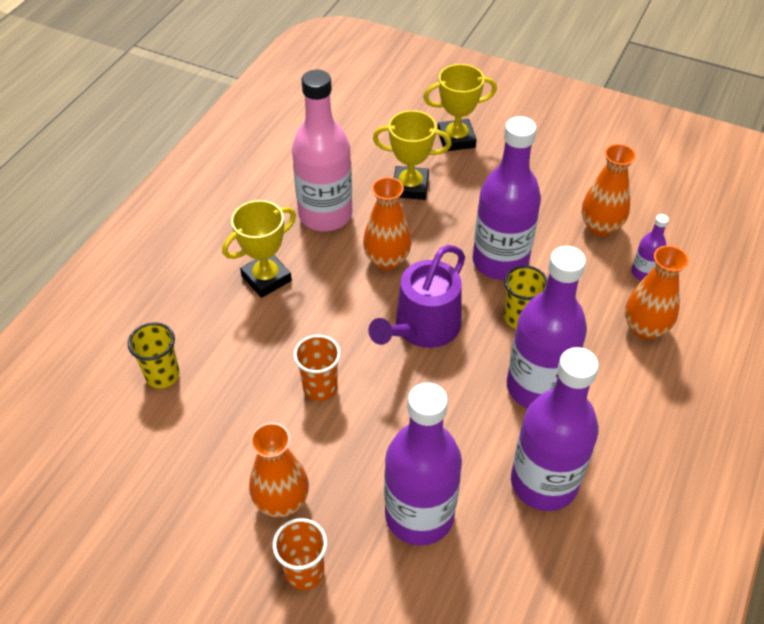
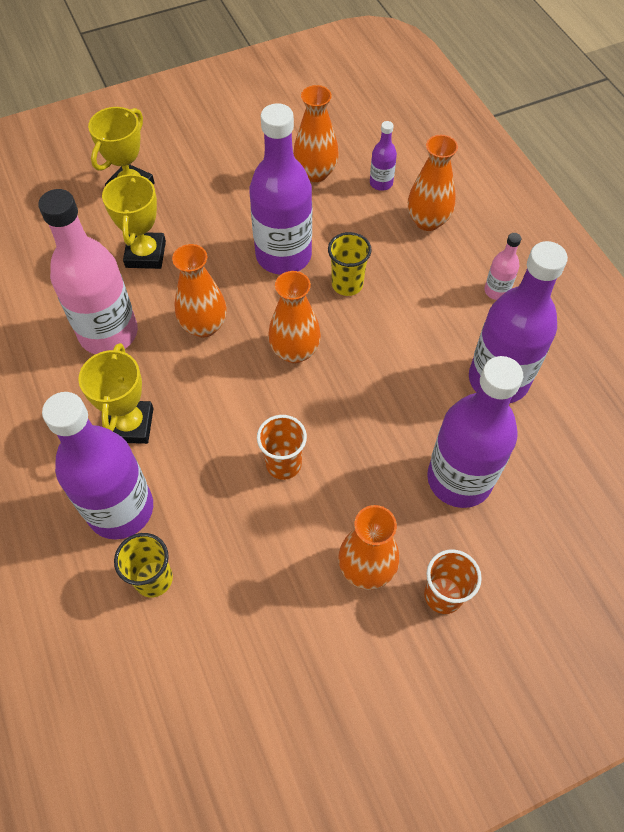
camera: 50 degrees left, 10 degrees up
purple watering can [368,245,465,348] -> orange vase [268,271,321,363]
yellow trophy [373,110,452,200] -> yellow trophy turned 45 degrees counterclockwise [102,172,166,269]
purple bottle [507,246,587,409] -> purple bottle moved to [42,392,153,539]
none -> pink bottle [484,233,521,300]

